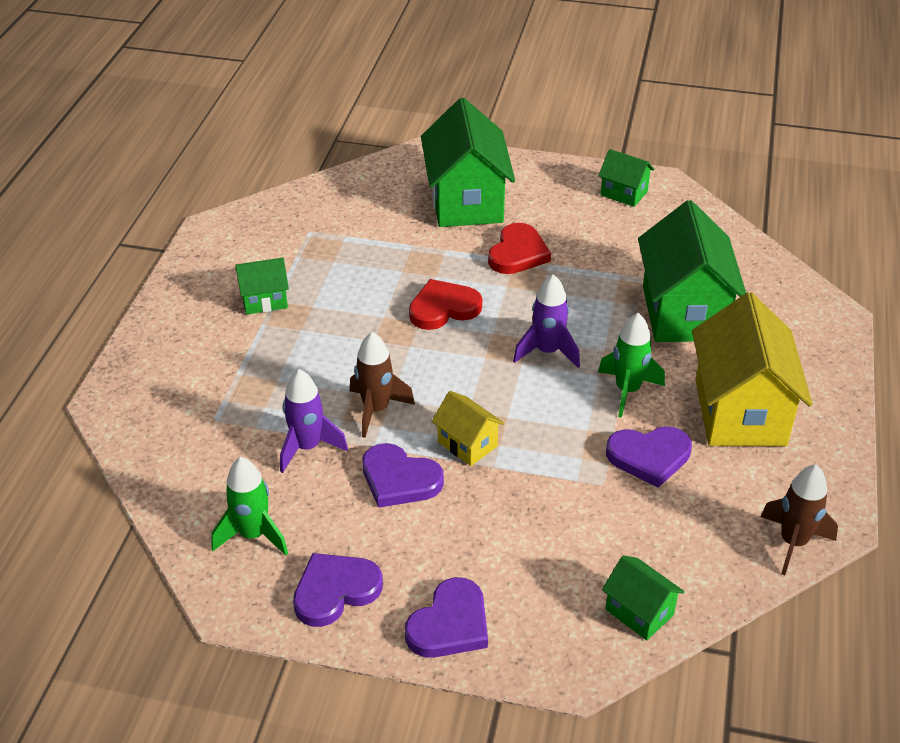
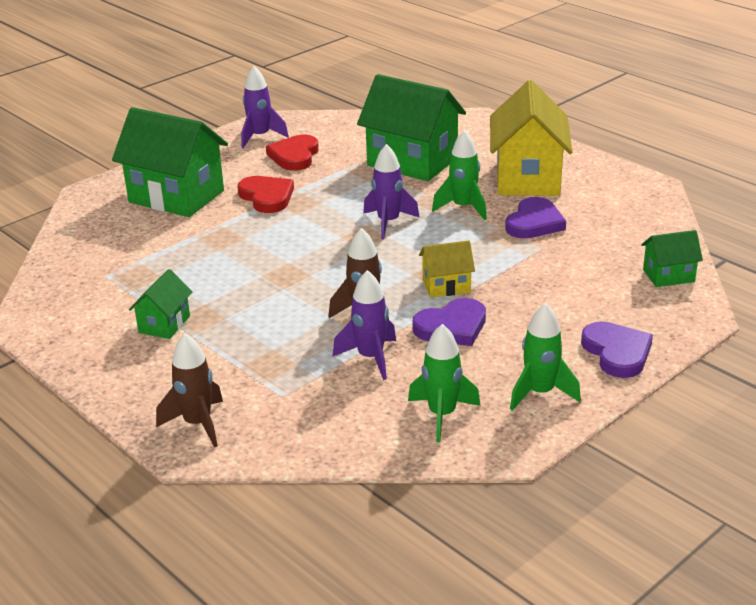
camera: 55 degrees left, 10 degrees down
purple heart [293,553,383,627] -> green rocket [510,303,581,411]
red heart [409,279,482,330] -> red heart moved to [266,134,319,171]
green house [598,149,654,207] -> purple rocket [241,66,289,148]
yellow house [692,292,812,446] -> yellow house turned 60 degrees clockwise [490,80,572,196]
brown rocket [760,464,838,575] -> brown rocket moved to [156,333,223,447]

